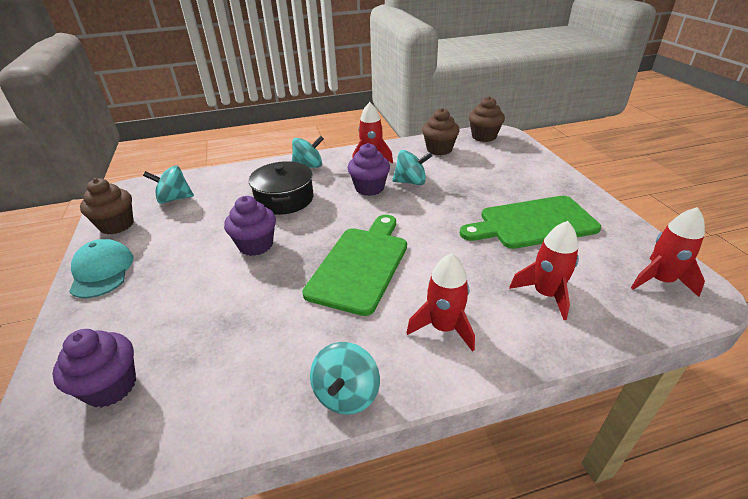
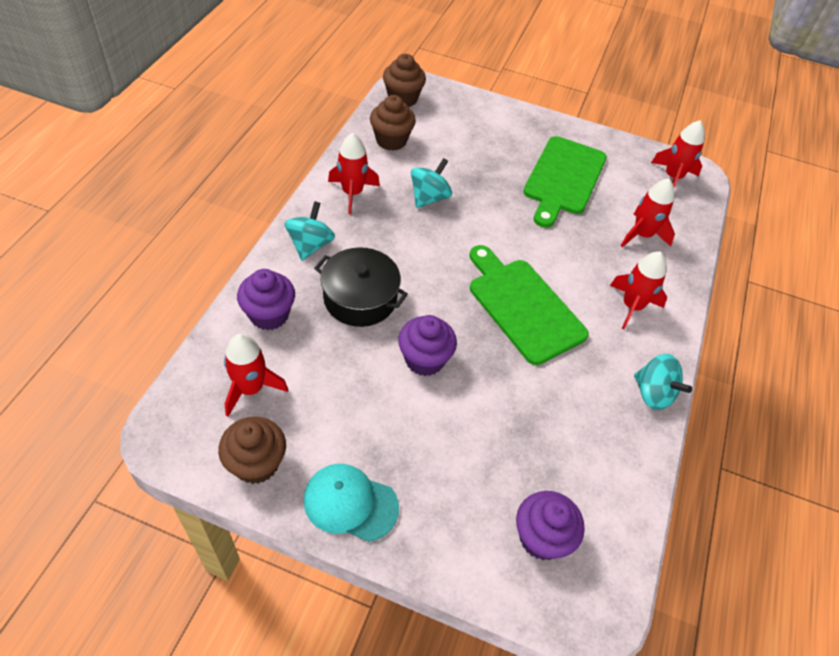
camera: 60 degrees left, 15 degrees up
turquoise spinning top [143,165,194,204] -> red rocket [224,333,288,417]
purple cupcake [348,143,390,196] -> purple cupcake moved to [237,269,295,330]

